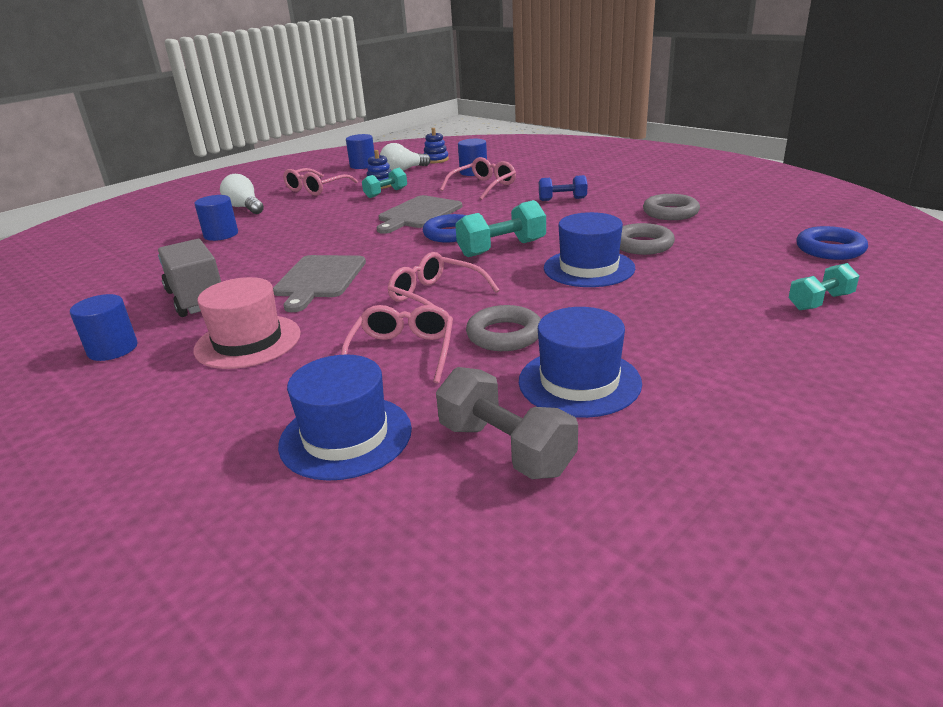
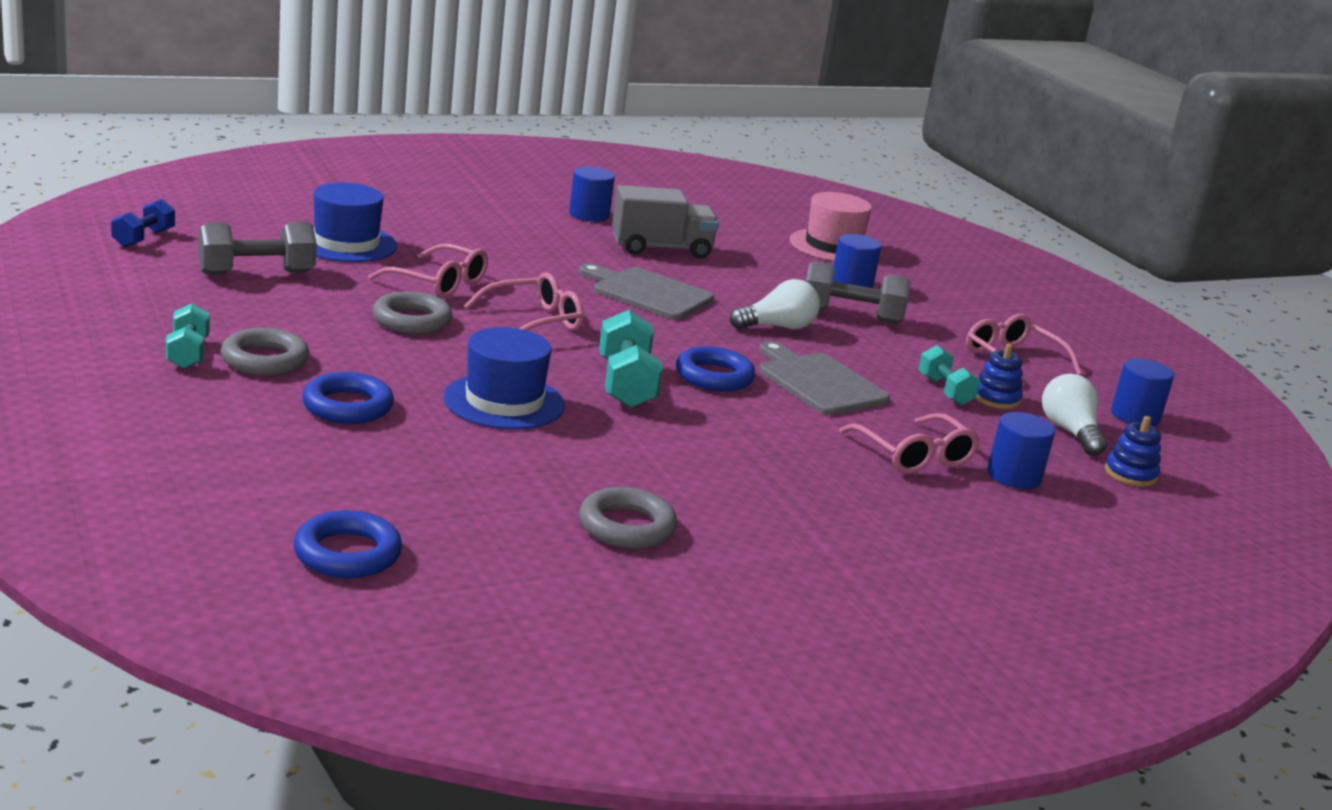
camera: 105 degrees right, 5 degrees down
pink hat [193,277,301,369] -> pink hat moved to [790,192,872,261]
white light bulb [220,174,264,214] -> white light bulb moved to [730,279,820,329]
blue hat [519,307,642,418] -> none
blue dumbbell [539,175,587,201] -> blue dumbbell moved to [111,199,175,248]
grey ring [620,223,675,255] -> grey ring moved to [220,328,309,376]
turquoise dumbbell [789,263,859,310] -> turquoise dumbbell moved to [166,303,210,369]
none -> blue ring [302,372,394,424]
none -> grey dumbbell [806,261,910,324]

